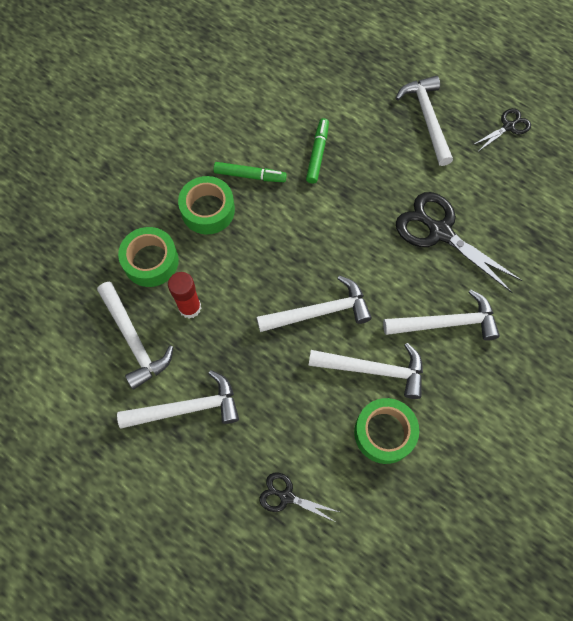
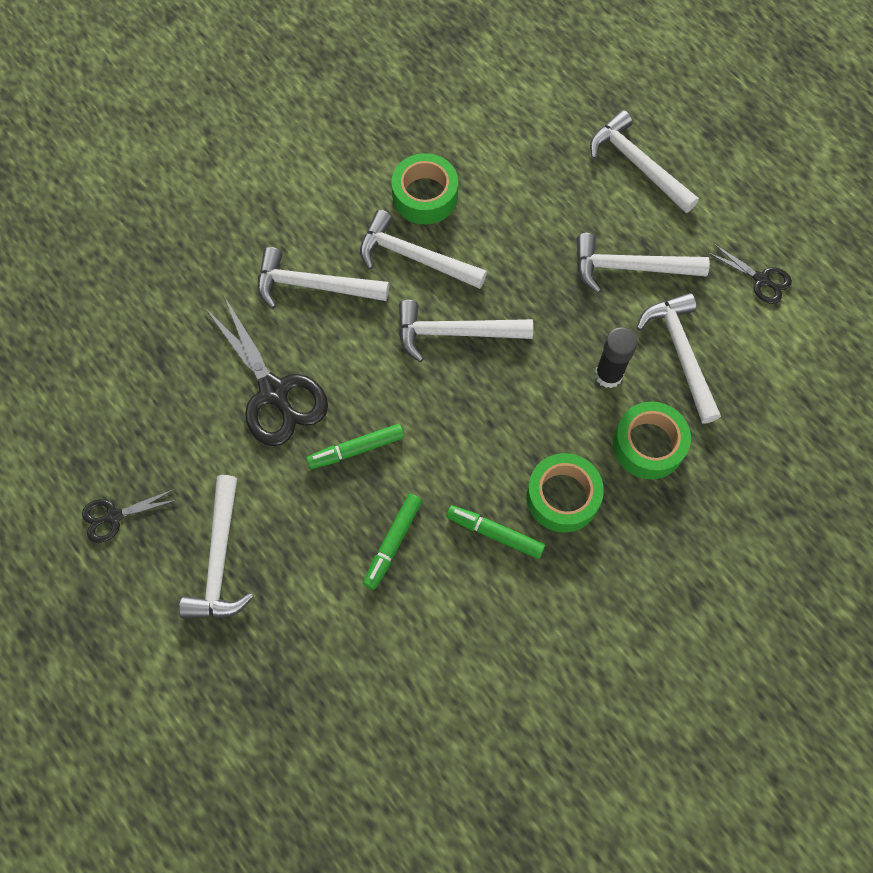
camera: 165 degrees left, 0 degrees up
red glue stick [168,272,201,319] -> black glue stick [595,327,637,388]
black scissors [259,472,339,522] -> black scissors moved to [707,244,792,304]
none -> green marker [306,424,404,469]
none -> white hammer [590,110,699,213]

